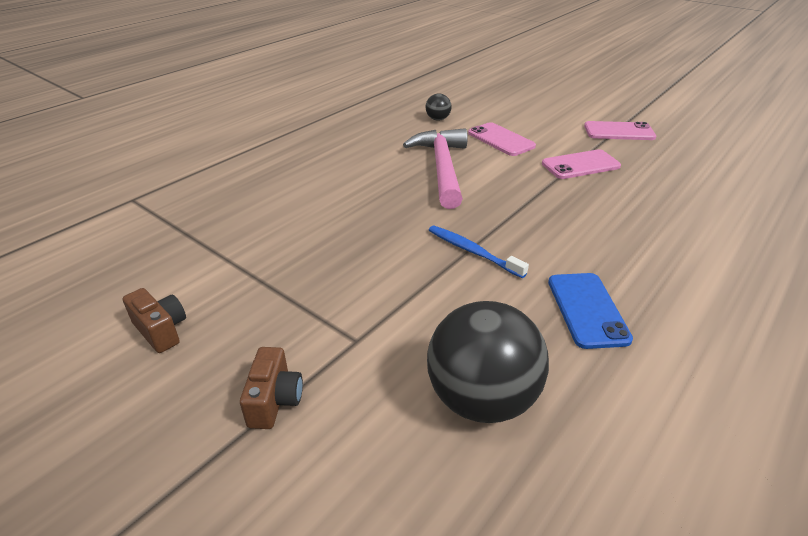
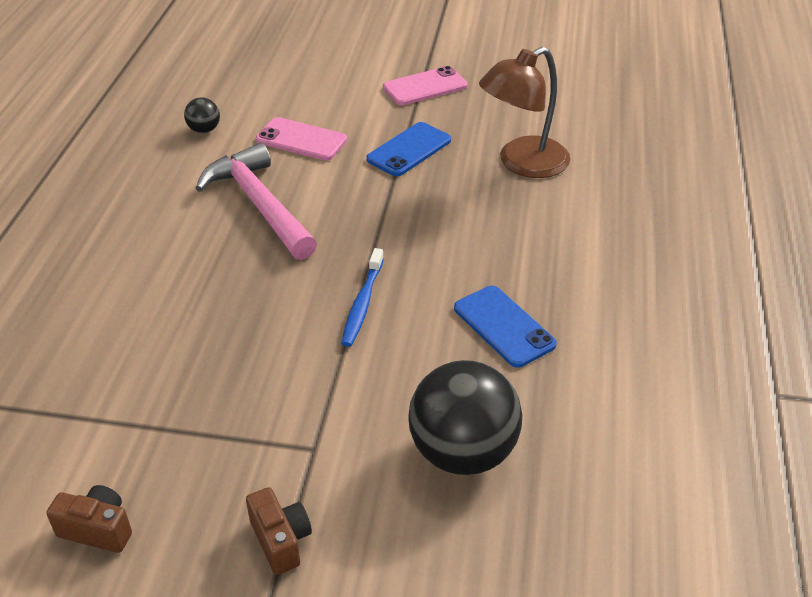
camera: 30 degrees left, 5 degrees up
blue toothbrush [429,225,529,278] -> blue toothbrush turned 90 degrees counterclockwise [341,248,384,347]
pink phone [542,149,621,179] -> blue phone [366,122,451,176]
none -> brown lamp [479,47,570,178]

